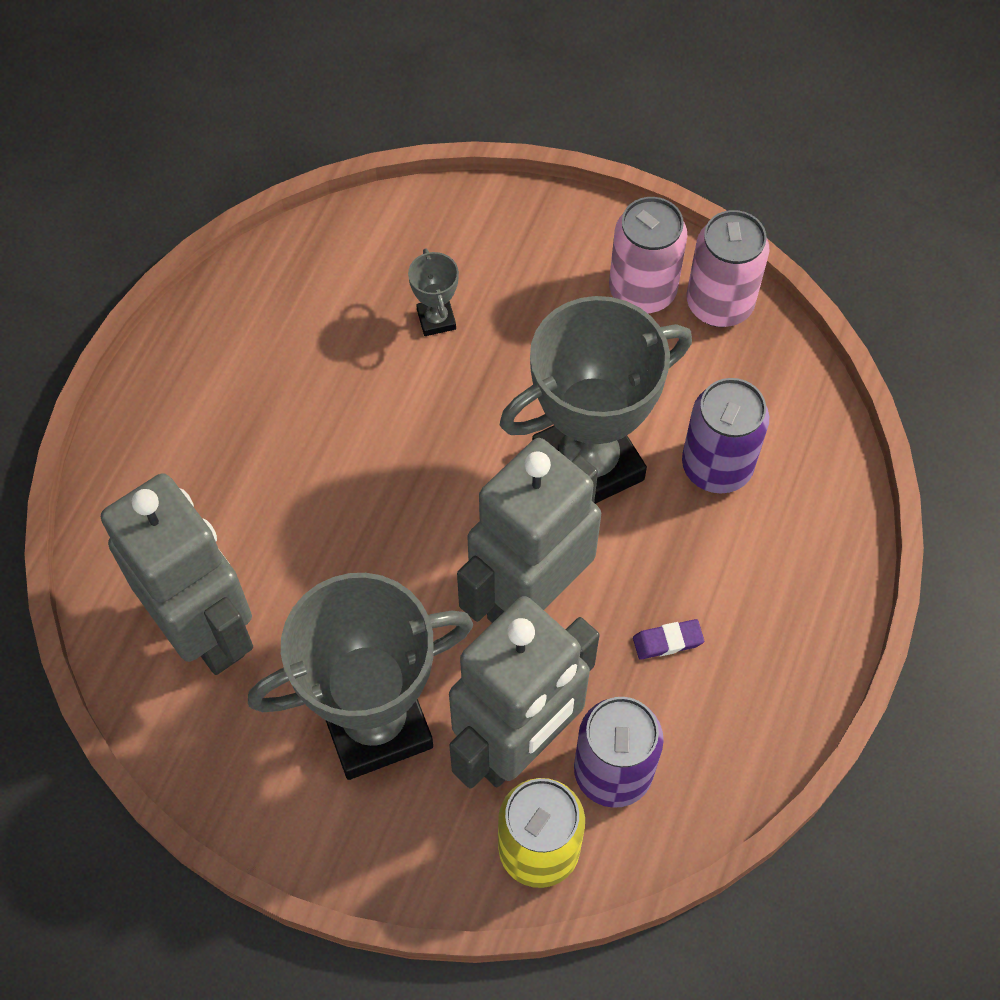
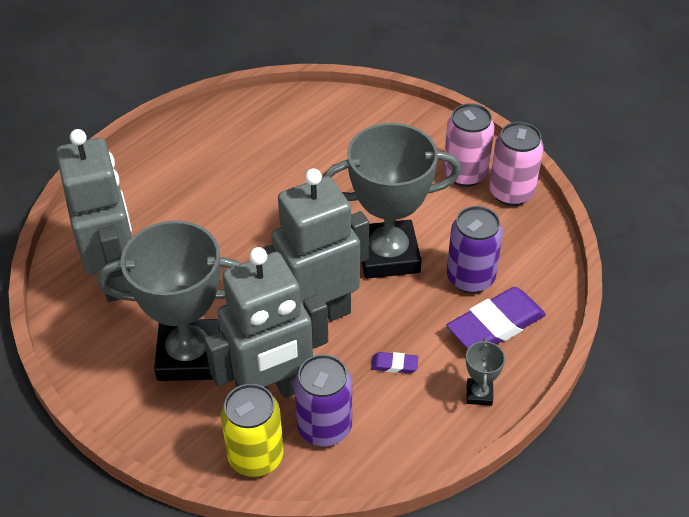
camera: 20 degrees right, 15 degrees down
grey trophy [408,248,459,336] -> grey trophy moved to [466,338,505,406]
none -> purple eraser [446,287,546,349]

